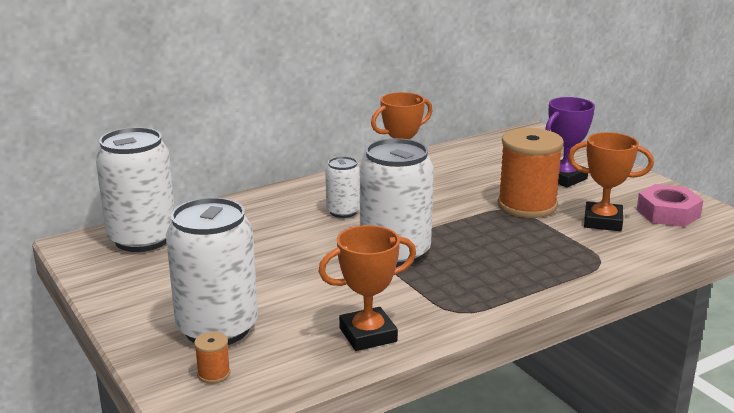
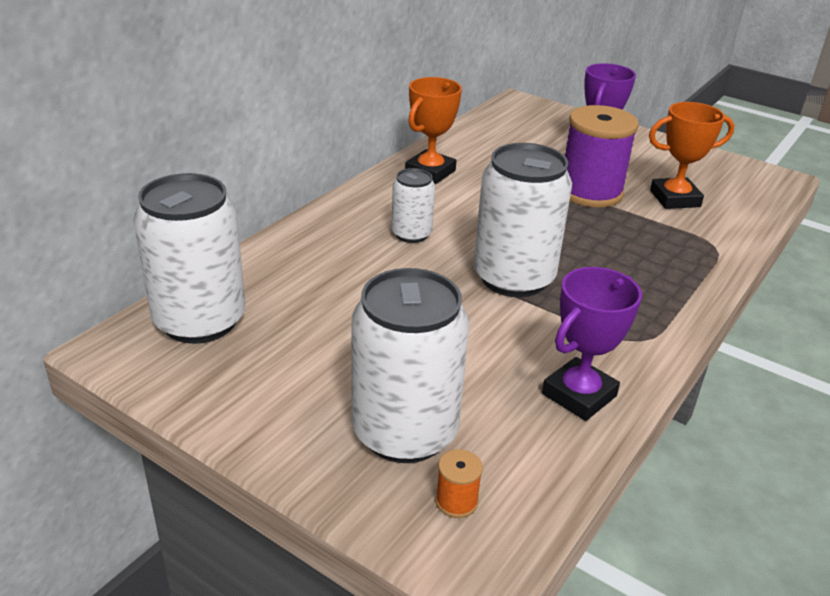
camera: 25 degrees left, 10 degrees up
orange trophy [318,225,416,351] -> purple trophy [542,267,642,421]
orange spool [498,128,564,218] -> purple spool [565,105,639,208]
pink nut [637,184,703,227] -> none

